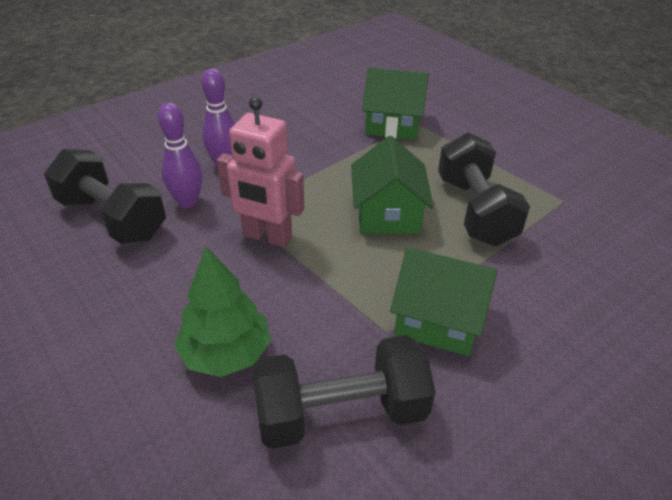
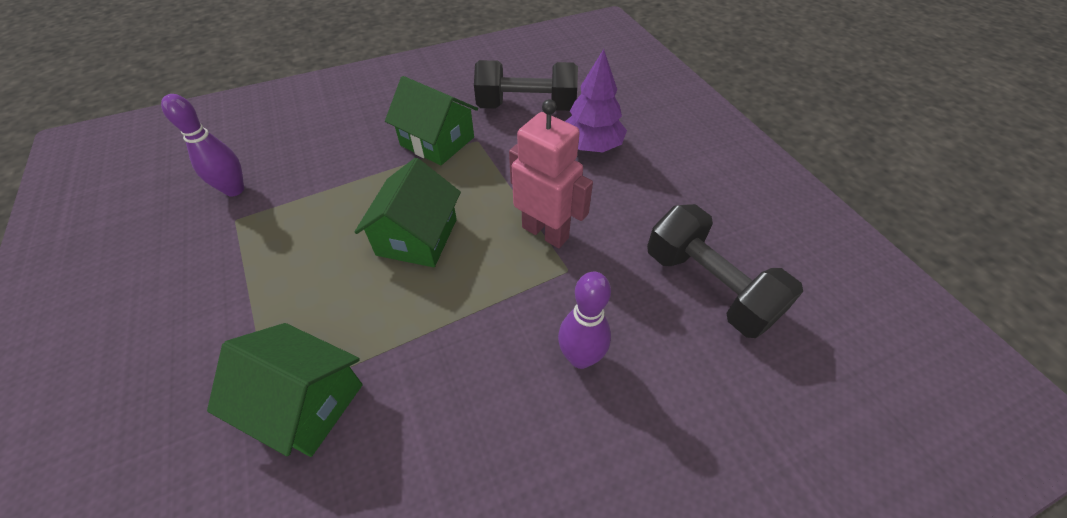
camera: 165 degrees left, 10 degrees up
purple bowling pin [158,103,203,208] -> purple bowling pin moved to [161,94,244,196]
green tree [174,246,271,377] -> purple tree [565,49,627,152]
black dumbbell [438,132,530,246] -> none

